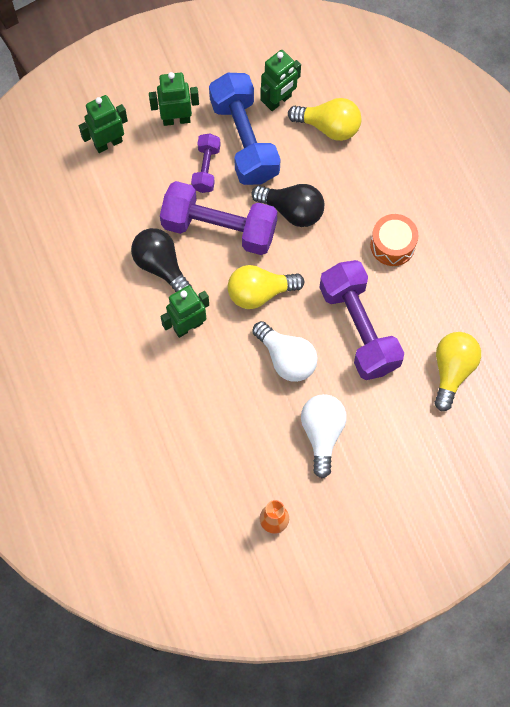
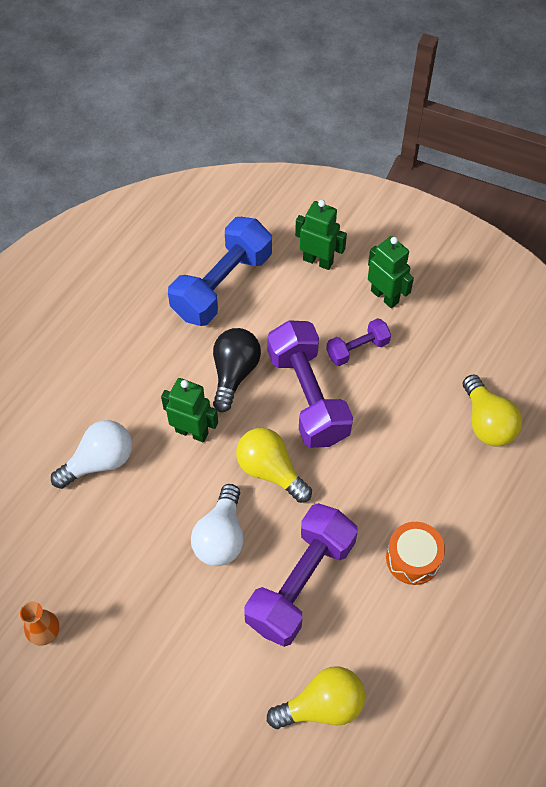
camera: 55 degrees right, 10 degrees down
blue dumbbell [209,73,280,185] -> blue dumbbell moved to [168,217,272,326]
black light bulb [251,184,324,227] -> none
green robot [260,50,301,111] -> none
white light bulb [301,394,347,478] -> white light bulb moved to [51,420,132,489]

